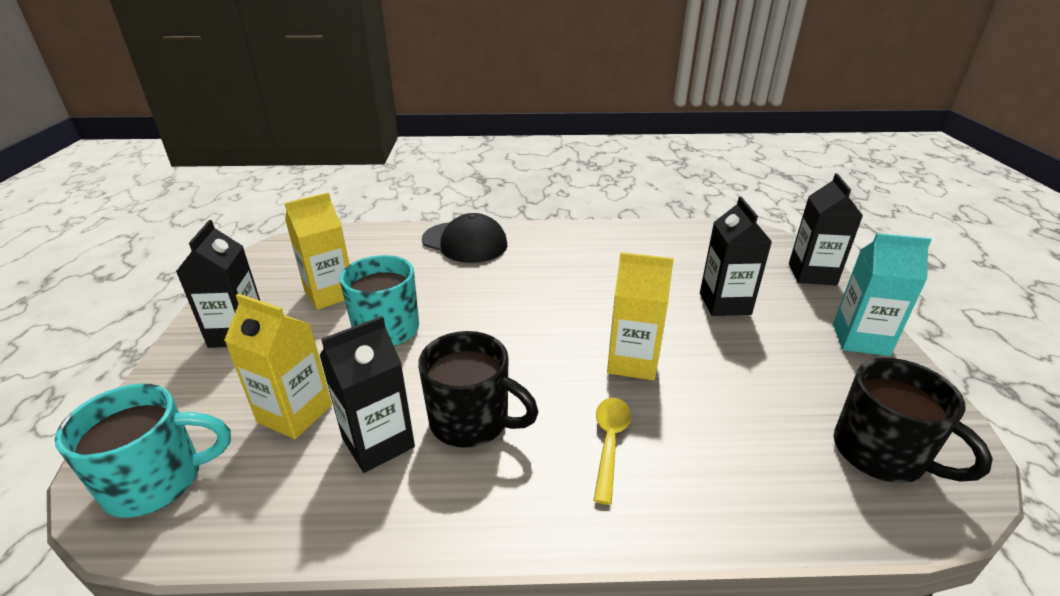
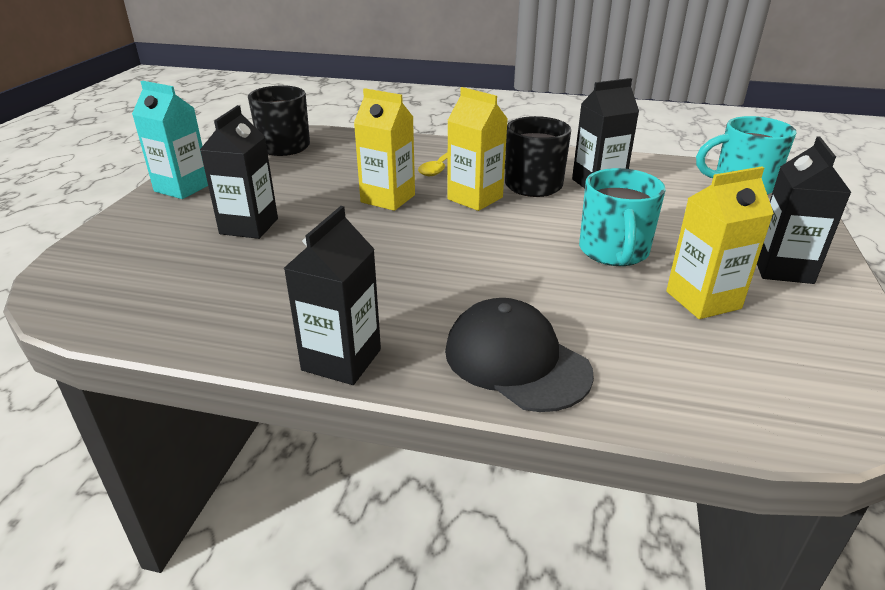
camera: 165 degrees left, 0 degrees up
yellow carton [224,293,332,439] -> yellow carton moved to [447,87,508,211]
black carton [789,173,863,285] -> black carton moved to [284,206,381,385]

